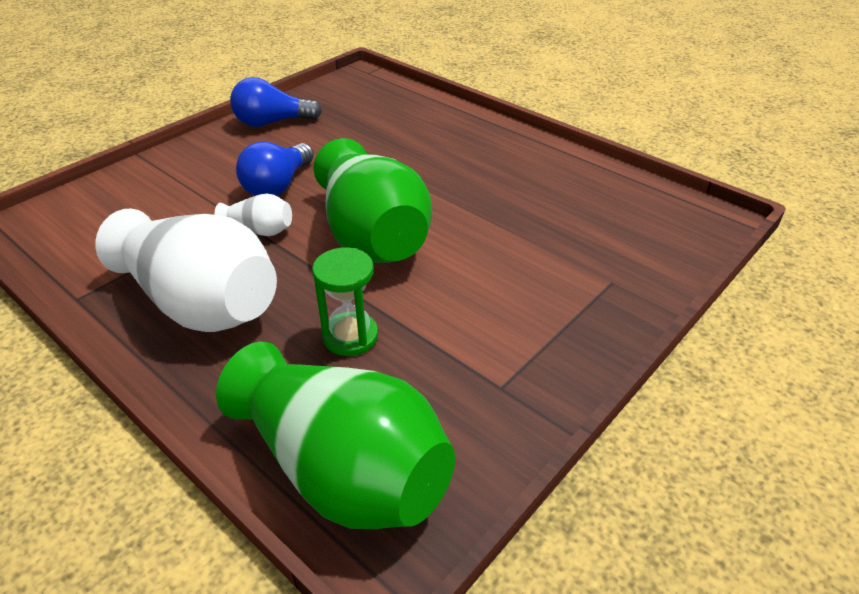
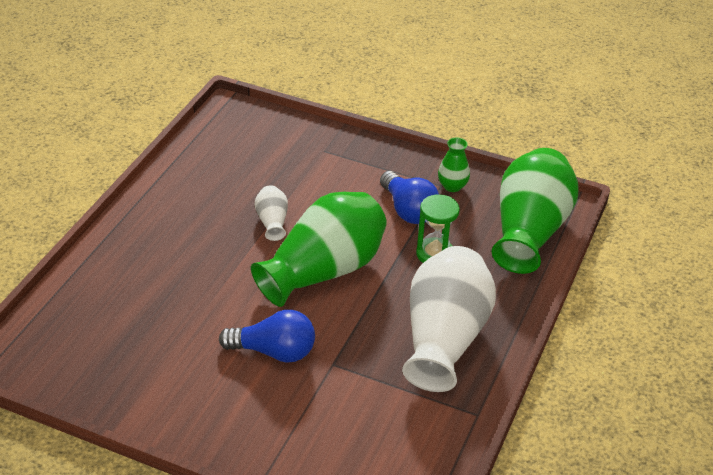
camera: 110 degrees left, 0 degrees up
white vase [215,193,292,236] -> white vase moved to [255,185,288,241]
blue light bulb [230,77,322,127] -> blue light bulb moved to [380,171,439,224]
none -> green vase [438,138,470,192]

